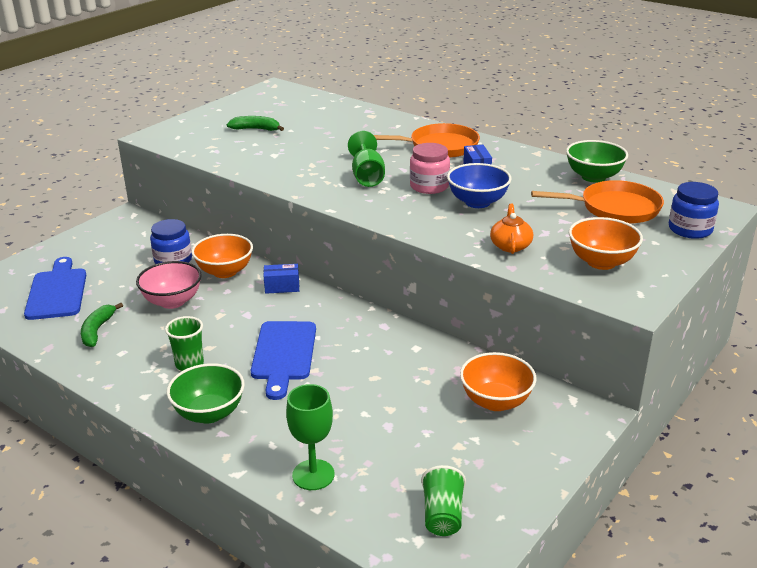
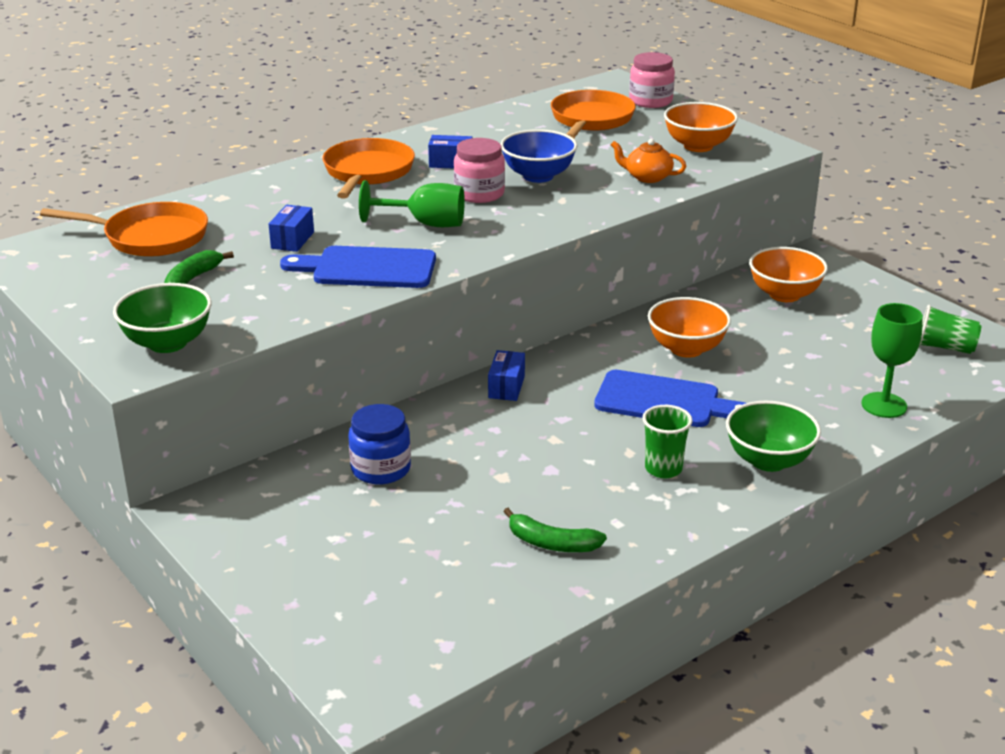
camera: 75 degrees left, 0 degrees up
blue cutting board [24,257,86,320] -> blue cutting board moved to [280,246,436,288]
pink bowl [136,261,202,309] -> none
orange bowl [192,234,253,278] -> orange bowl moved to [648,297,731,358]
green bowl [566,140,628,183] -> green bowl moved to [113,283,212,353]
blue jar [669,182,719,239] -> pink jar [629,52,675,108]
none -> orange pan [40,202,208,257]
none -> blue box [269,205,314,252]

